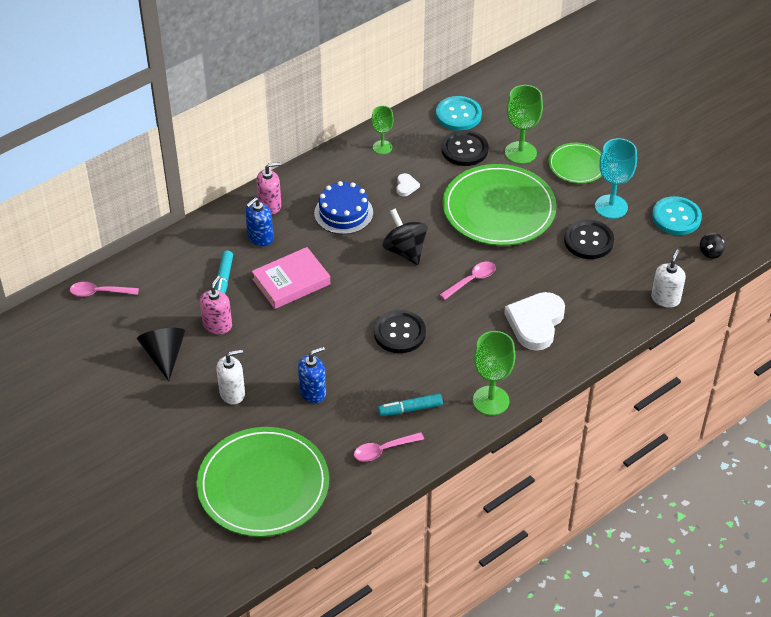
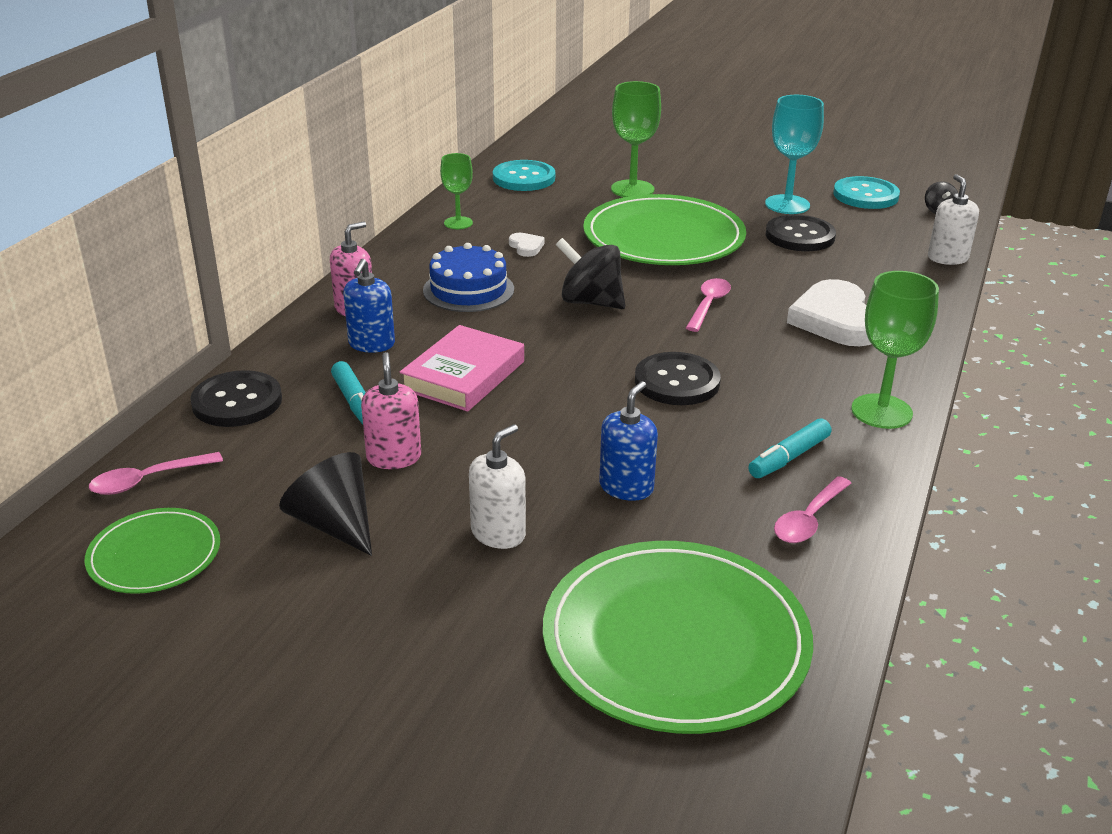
camera: 30 degrees left, 15 degrees down
black button [441,130,489,166] -> black button moved to [190,370,282,427]
green plate [548,143,602,184] -> green plate moved to [84,508,220,594]

